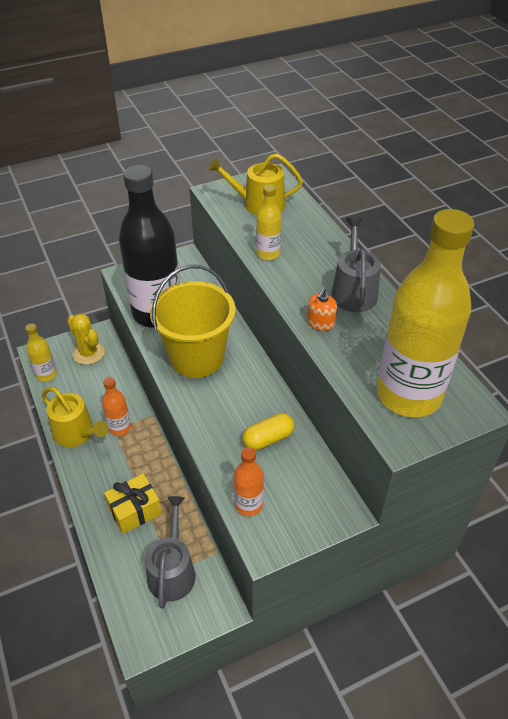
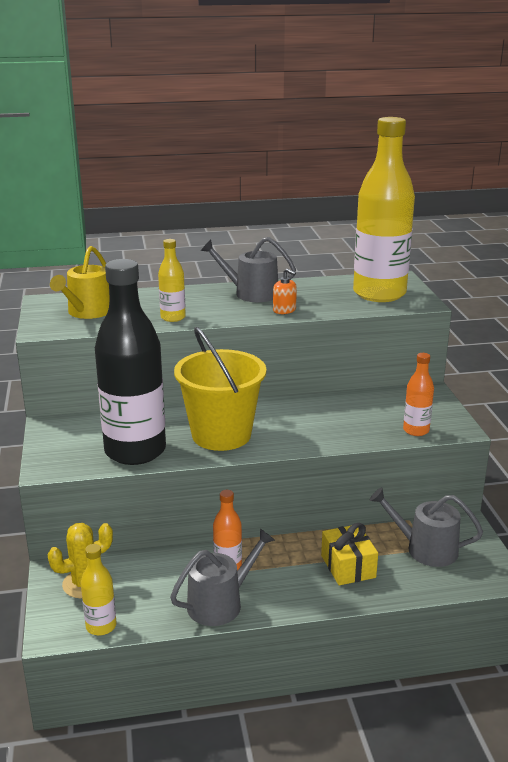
camera: 75 degrees left, 20 degrees down
yellow watering can [42,387,109,447] -> grey watering can [170,528,275,626]
yellow capsule [243,413,294,451] -> none

